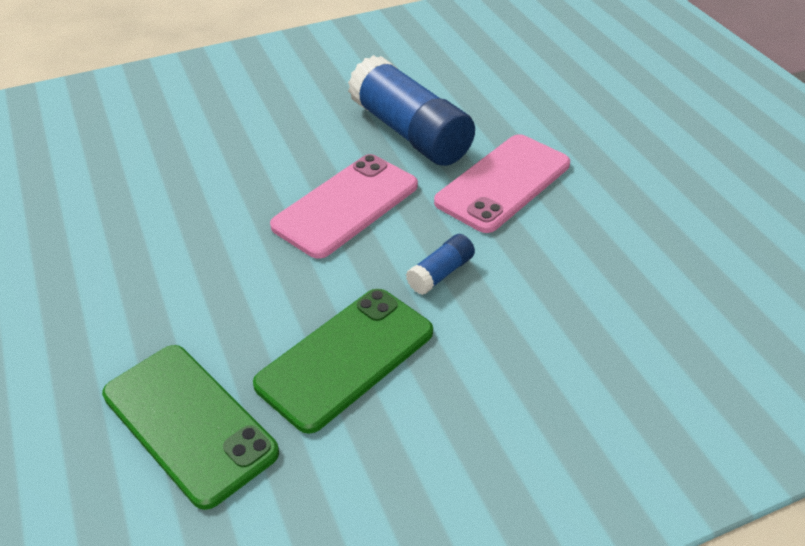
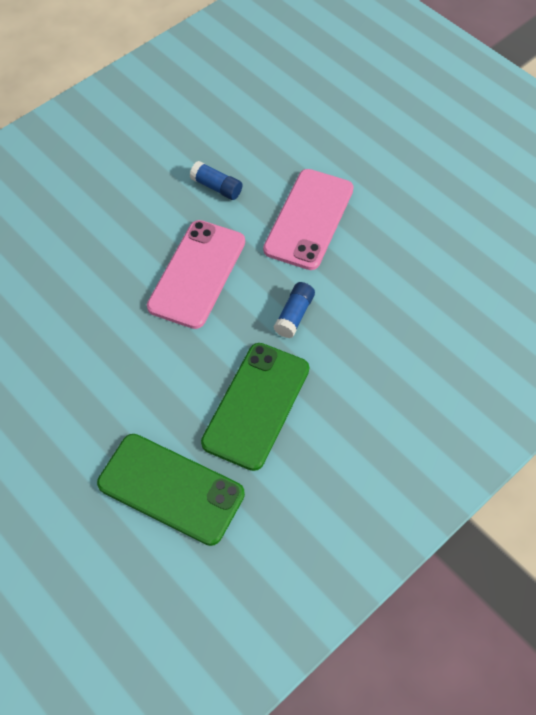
camera: 20 degrees left, 15 degrees up
blue glue stick [348,55,475,166] -> blue glue stick [190,161,242,200], size x0.44

